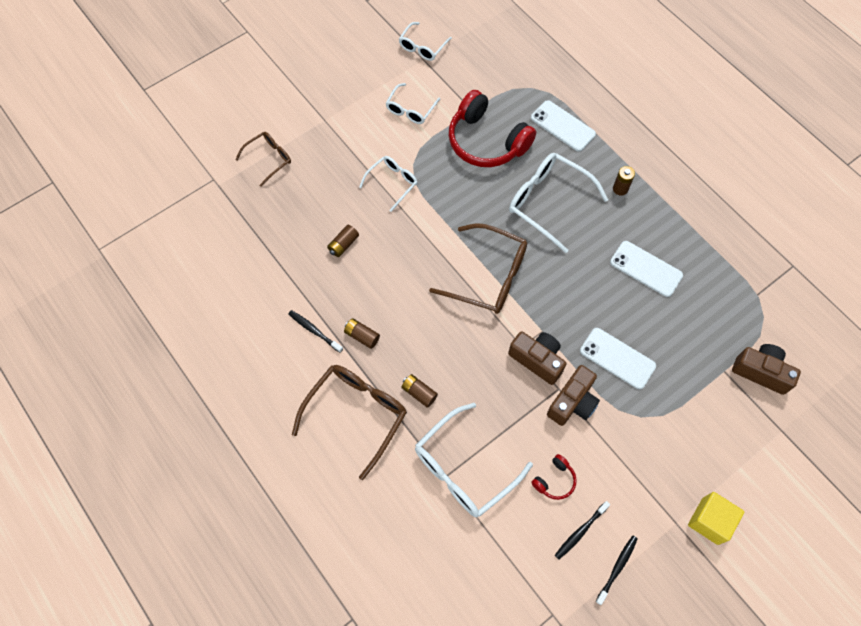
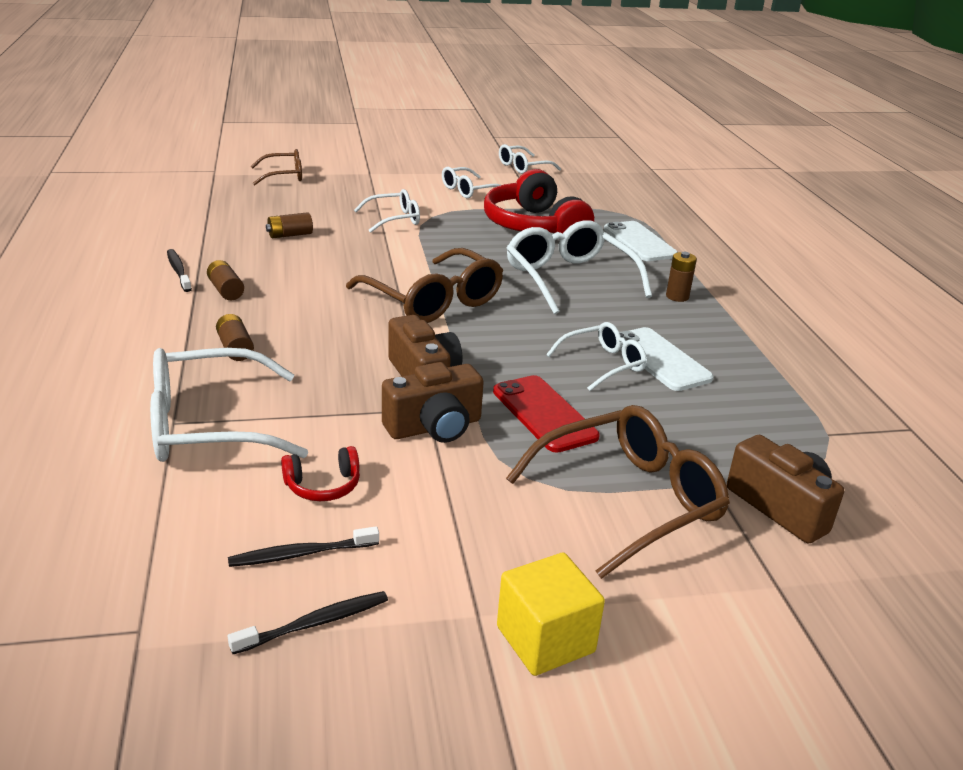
camera: 25 degrees right, 35 degrees down
brown glasses [292,365,407,480] -> brown glasses moved to [506,405,730,579]
white phone [580,328,656,389] -> red phone [493,375,600,453]
none -> white glasses [546,322,647,391]

